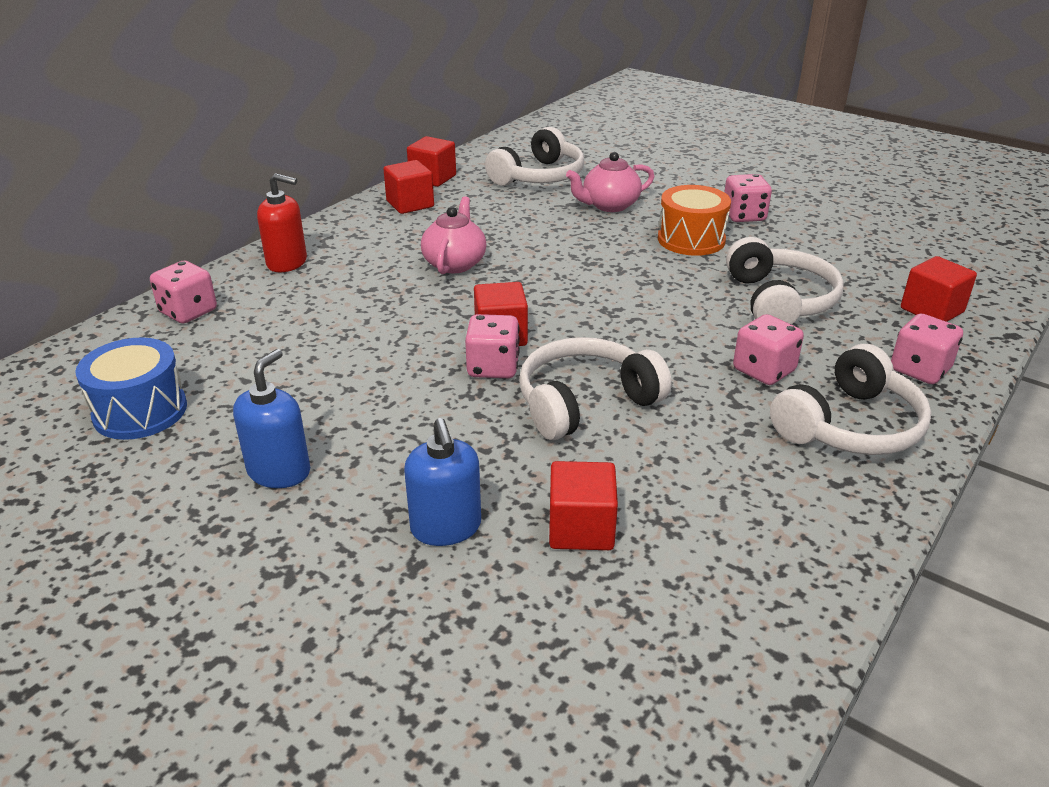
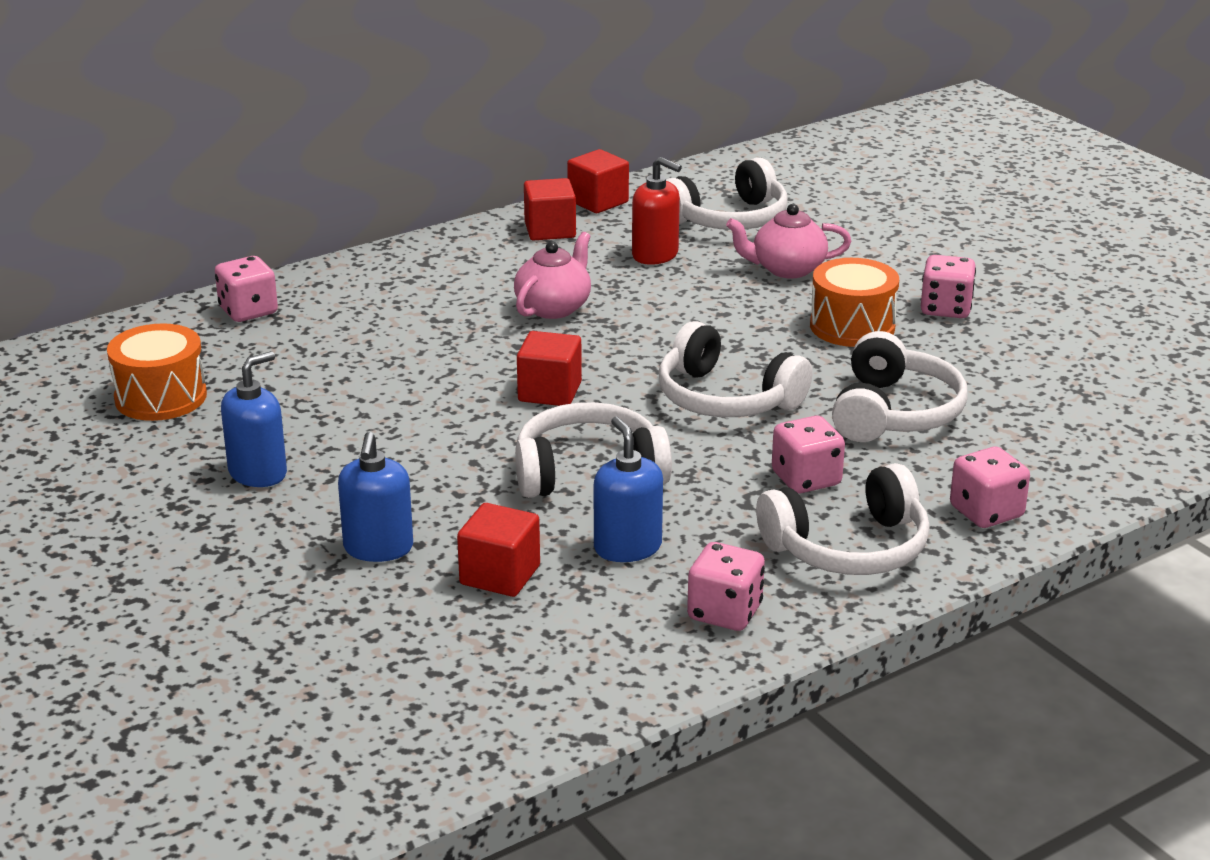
camera: 20 degrees right, 5 degrees down
blue drum [75,338,187,440] -> orange drum [107,323,207,421]
red soap dispenser [257,173,307,272] -> red soap dispenser moved to [632,157,682,265]
pink dice [465,314,520,378] -> pink dice moved to [687,542,765,631]
red cube [901,256,977,322] -> none
none -> blue soap dispenser [594,416,663,562]
none -> white headphones [659,321,812,417]

